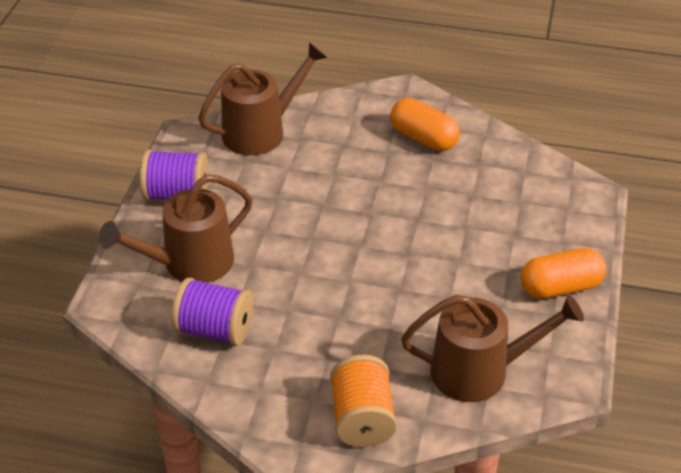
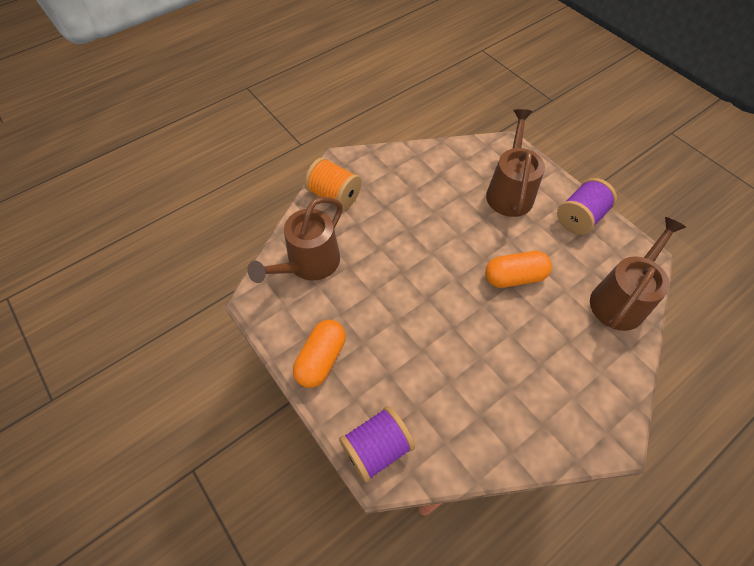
camera: 130 degrees right, 15 degrees up
purple spool [172,278,253,346] -> purple spool moved to [339,406,415,483]
brown watering can [198,42,327,155] -> brown watering can turned 150 degrees counterclockwise [590,217,686,331]
orange capsule [390,98,460,151] -> orange capsule moved to [485,251,552,288]

